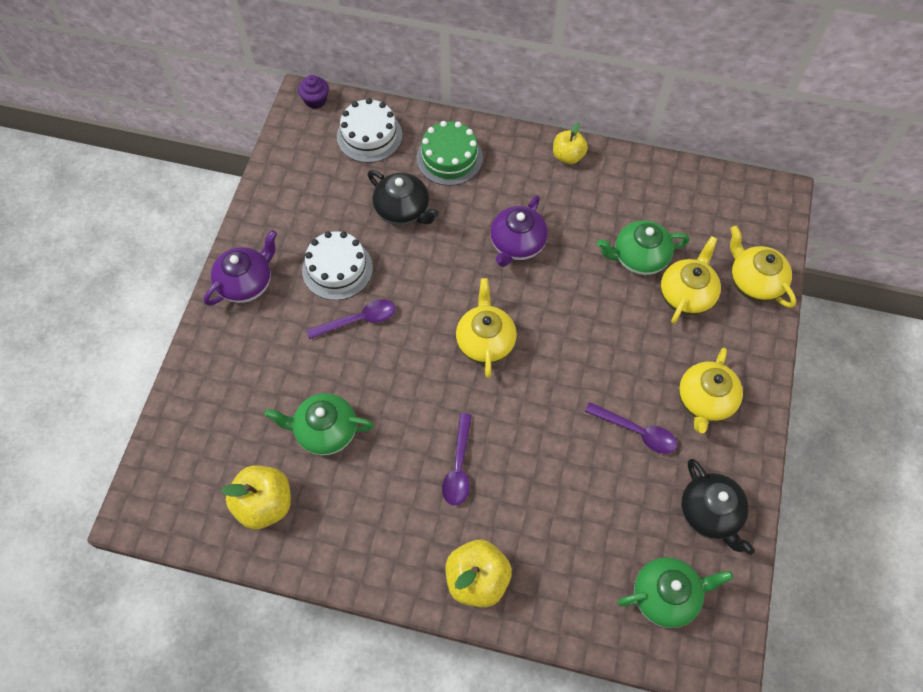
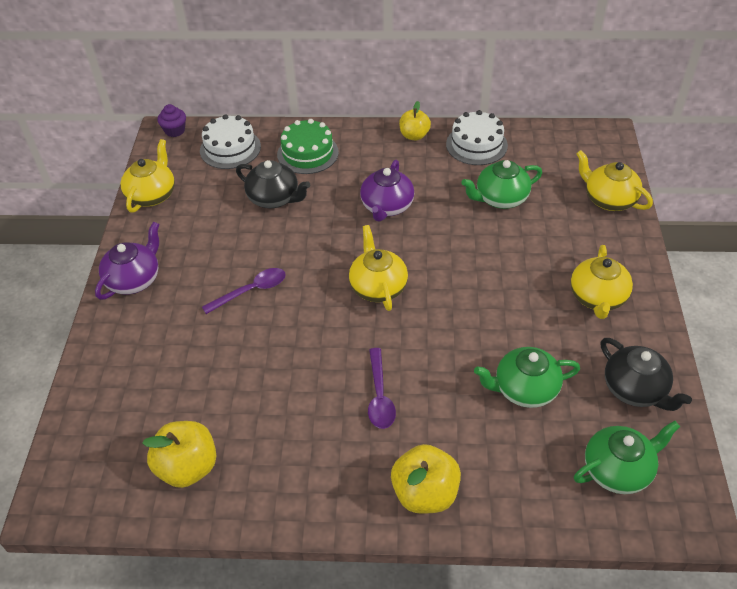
camera: 10 degrees left, 15 degrees down
green teapot [265,393,374,455] -> green teapot moved to [474,347,580,408]
white cake [302,231,373,300] -> white cake moved to [446,110,508,165]
purple spoon [585,402,677,454] -> none
yellow teapot [660,236,721,324] -> yellow teapot moved to [120,139,175,213]

